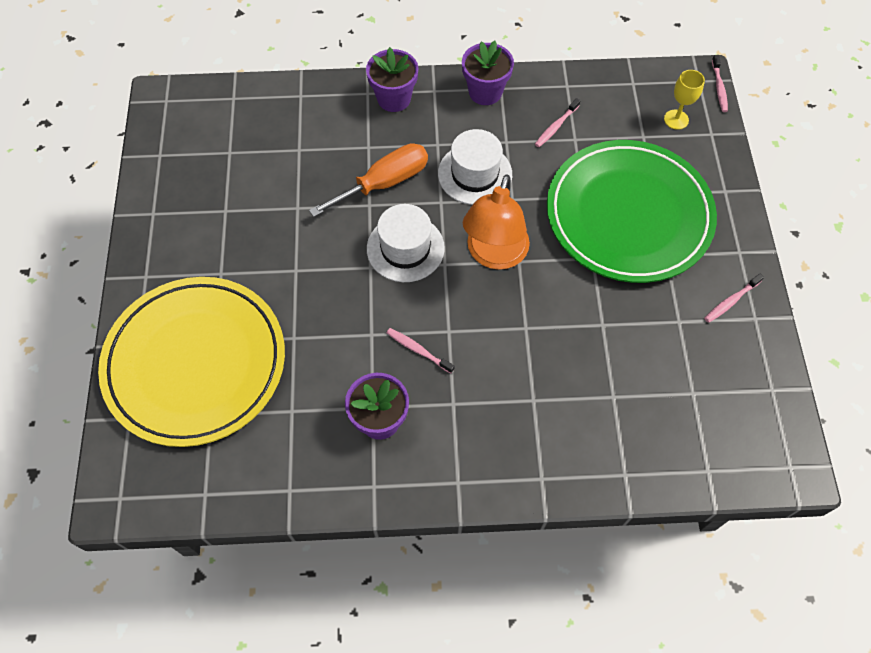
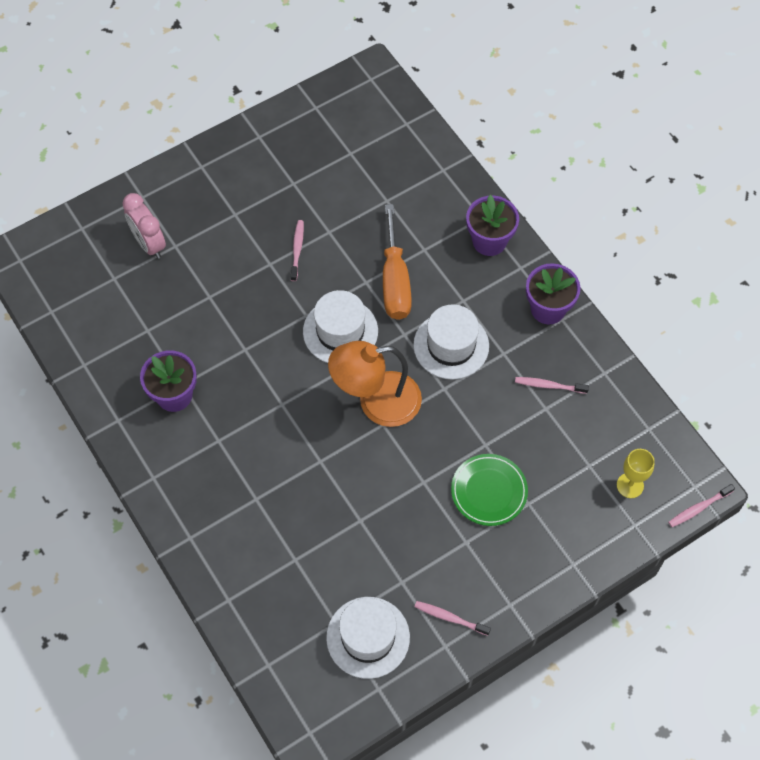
camera: 60 degrees right, 0 degrees up
yellow plate [98,277,285,447] -> pink clock [122,193,166,259]
orange screwdriver [309,143,428,217] -> orange screwdriver turned 60 degrees clockwise [383,204,412,320]
pink toothbrush [387,328,455,373] -> pink toothbrush moved to [291,220,304,281]
green plate [547,140,717,283] -> green plate [451,454,528,526], size x0.44
none -> white hat [326,597,410,679]

